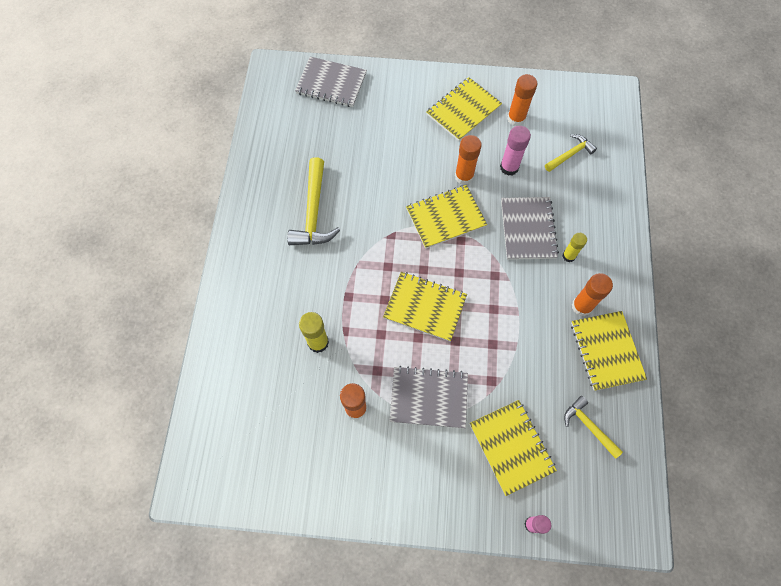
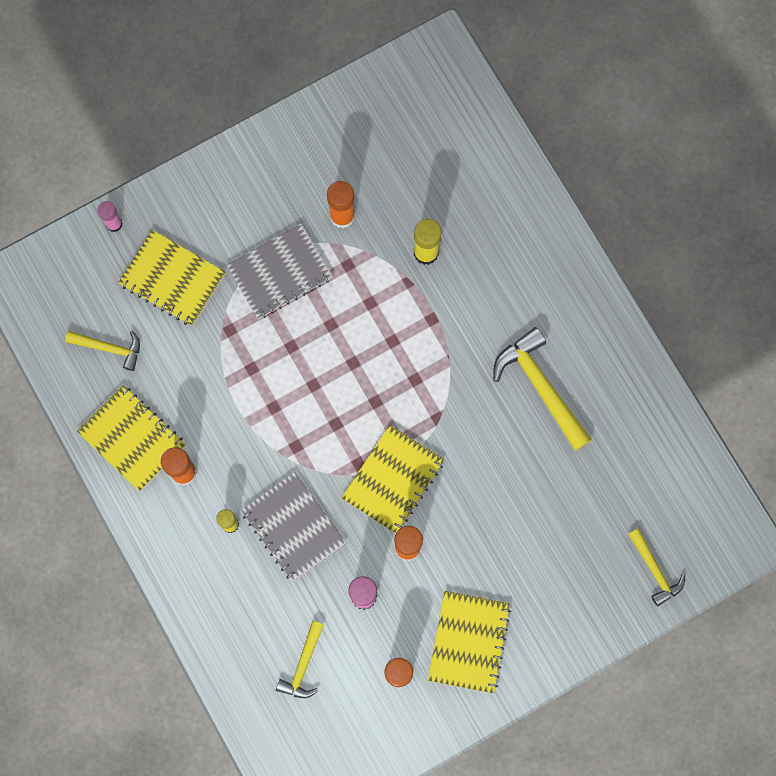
camera: 145 degrees right, 10 degrees up
grey notebook [295,57,367,107] -> yellow hammer [628,528,685,606]
yellow notebook [383,272,467,342] -> none

